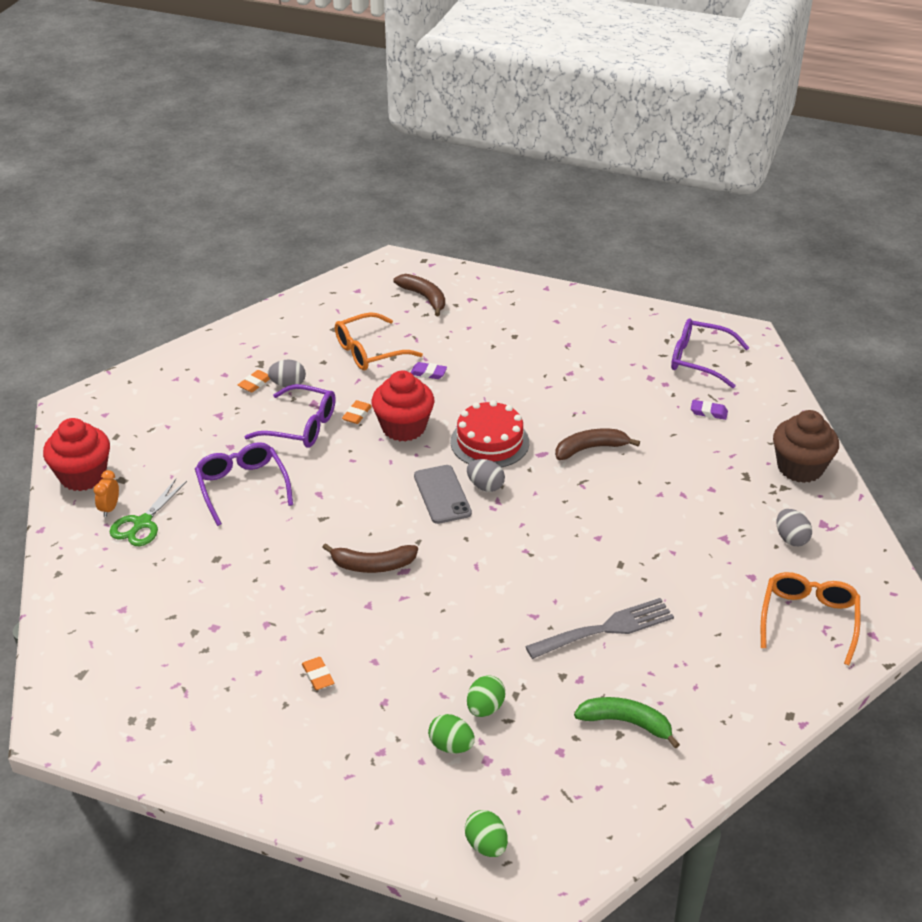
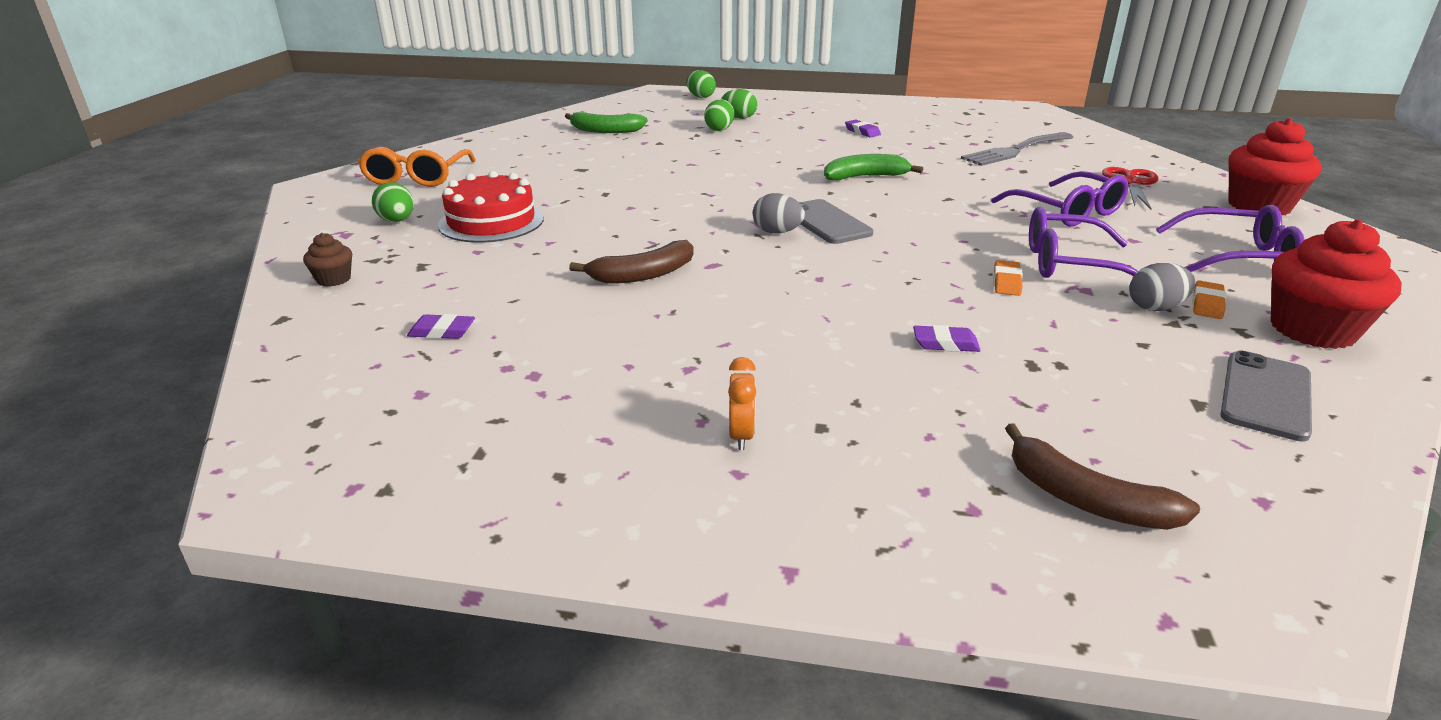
camera: 170 degrees right, 10 degrees down
orange clock [94,470,119,517] -> orange clock moved to [728,357,756,450]
green scissors [110,479,187,546] -> red scissors [1102,167,1158,209]
orange eraser [302,657,334,690] -> purple eraser [845,120,881,138]
brown banana [322,543,418,573] -> green banana [824,154,923,180]
orange glasses [335,312,423,371] -> none
red cupcake [372,371,435,442] -> red cupcake moved to [1271,219,1402,349]
red cake [451,400,529,468] -> red cake moved to [438,171,544,243]
grey fork [525,598,674,659] -> grey fork moved to [961,132,1074,166]
purple glasses [671,319,749,388] -> purple glasses moved to [1156,205,1305,272]
brown cupcake [773,410,839,483] -> brown cupcake [303,233,352,287], size x0.48
grey egg [777,509,812,546] -> green egg [372,182,414,222]
none -> grey phone [1221,351,1312,442]

